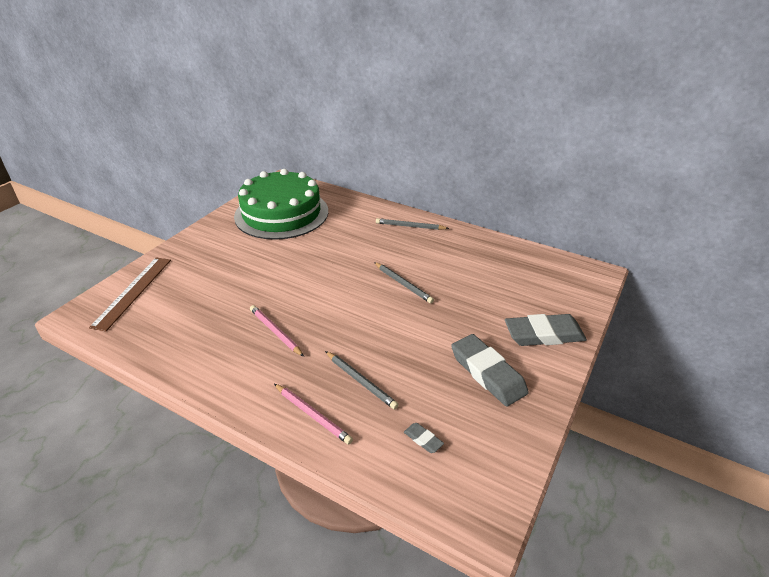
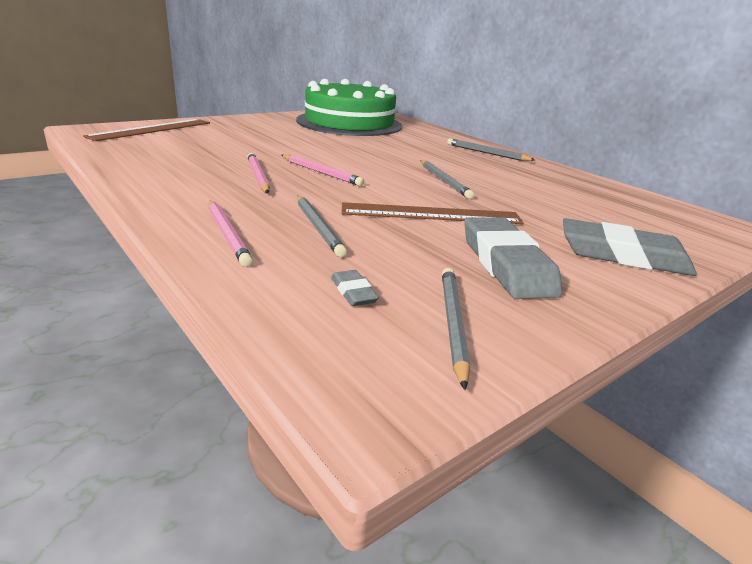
camera: 20 degrees right, 10 degrees down
none -> pink pencil [282,154,364,186]
none -> brown ruler [342,202,524,224]
none -> grey pencil [442,268,470,390]

